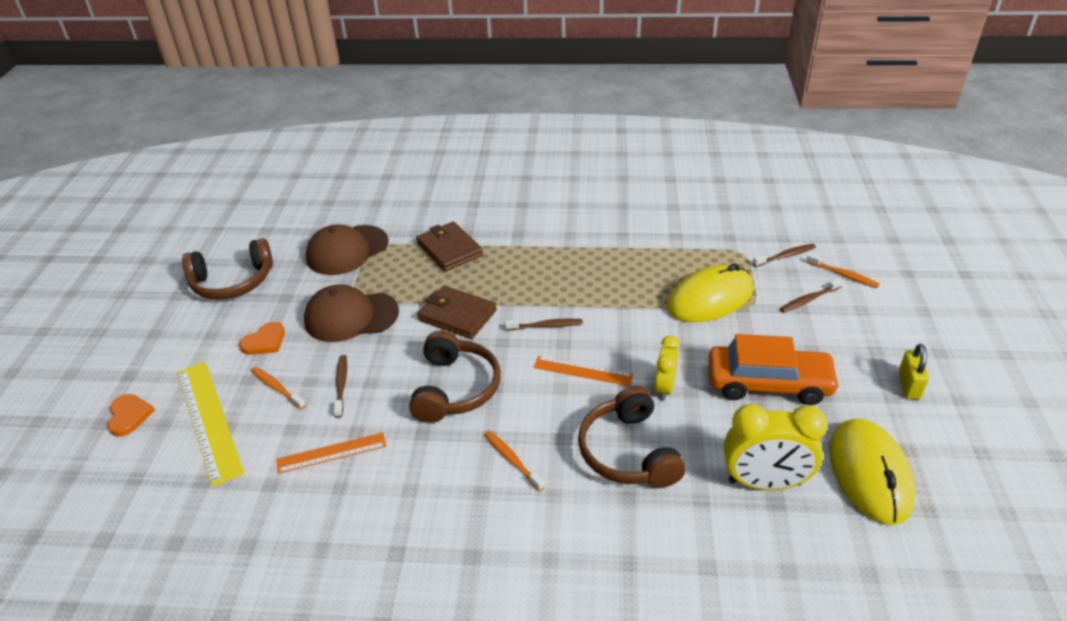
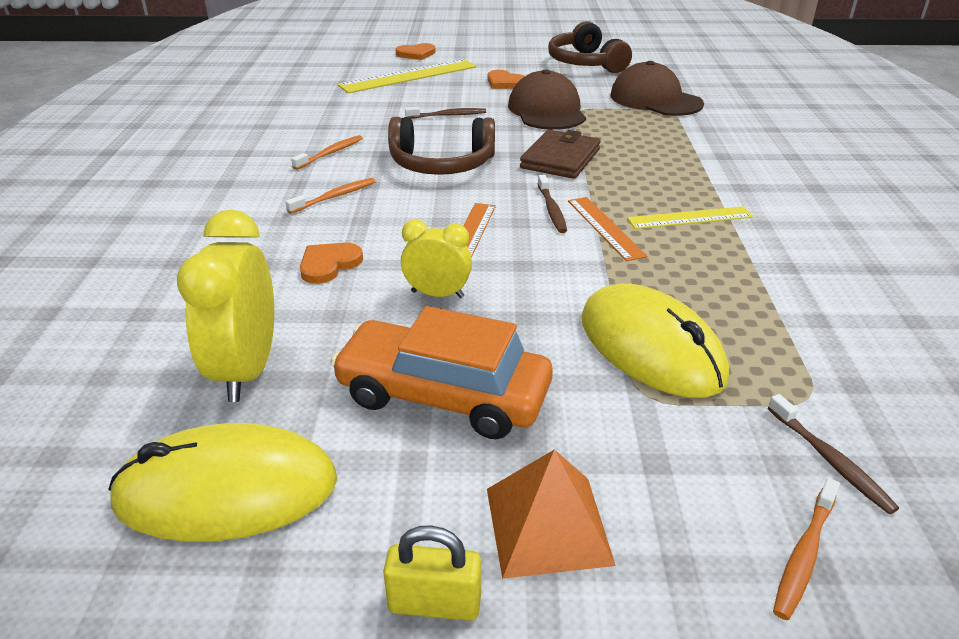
camera: 85 degrees right, 5 degrees down
orange toothbrush [251,366,306,409] -> orange toothbrush moved to [291,135,363,170]
orange ruler [277,432,386,474] -> orange ruler moved to [568,197,647,261]
brown wallet [416,222,483,271] -> none
brown headphones [578,386,686,488] -> orange heart [300,242,363,284]
orange car [708,334,840,405] -> orange car turned 105 degrees clockwise [331,306,553,439]
brown toothbrush [780,278,843,313] -> none
none -> orange pyramid [487,449,616,579]
none -> yellow ruler [627,206,753,229]

